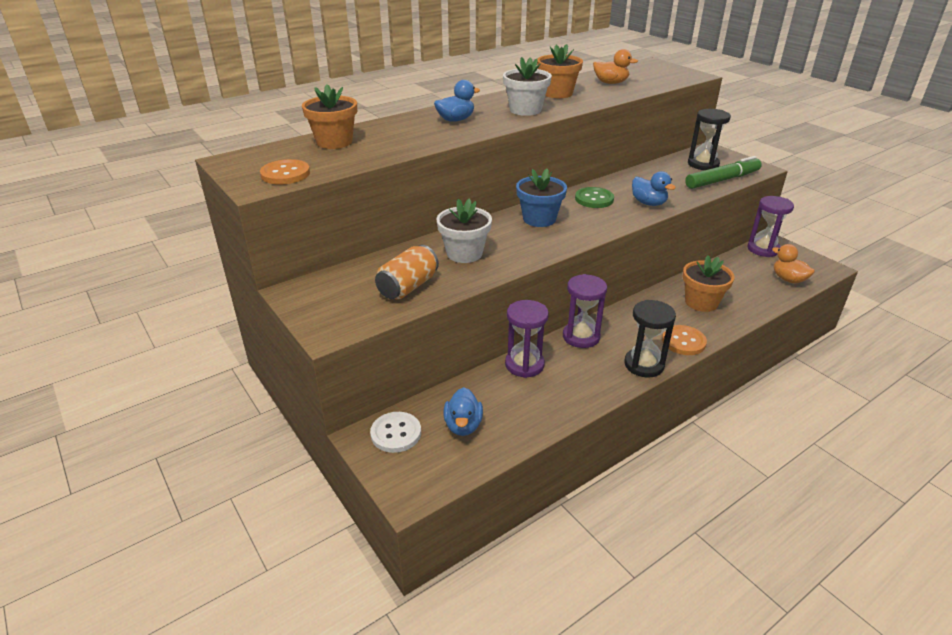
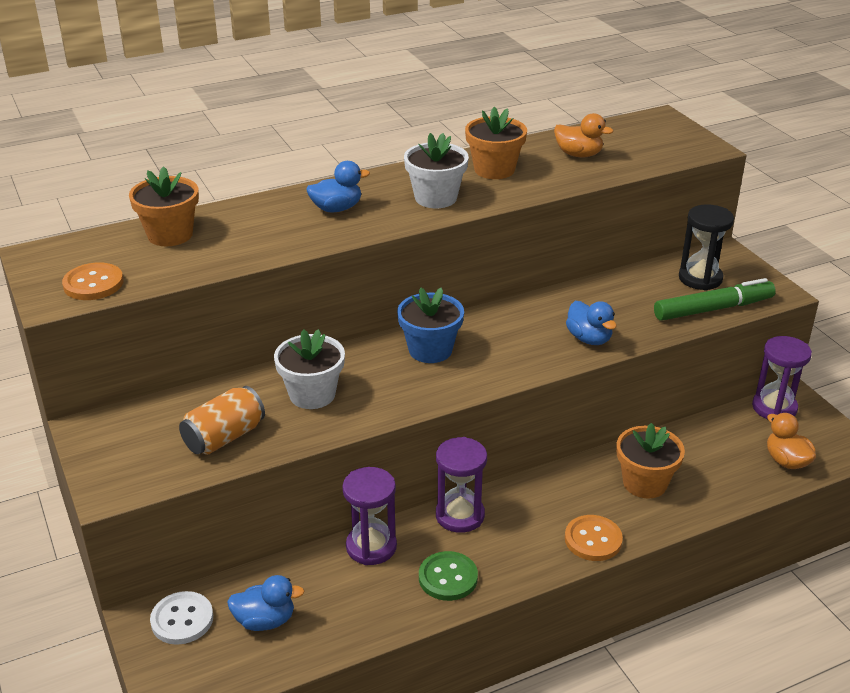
camera: 10 degrees right, 0 degrees up
blue duck [443,387,483,436] -> blue duck turned 105 degrees counterclockwise [227,575,305,631]
green button [575,187,614,208] -> green button moved to [419,551,478,601]
black hourglass [624,300,676,377] -> none

